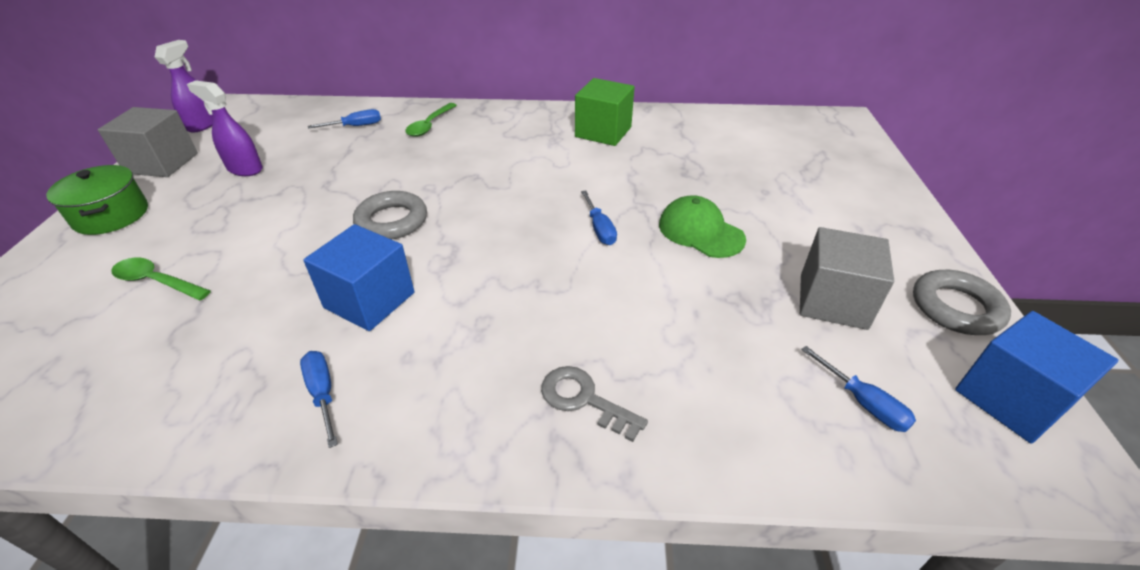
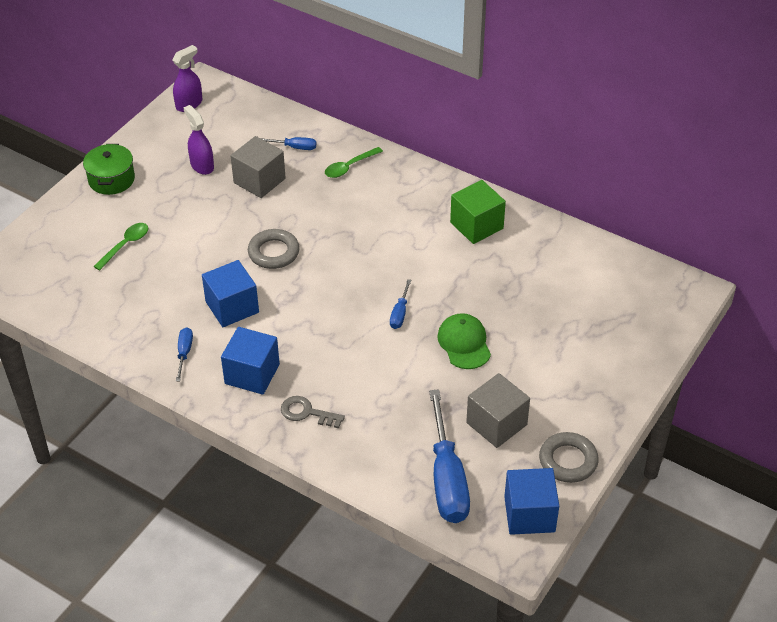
camera: 30 degrees right, 5 degrees up
grey cube [98,107,198,177] -> grey cube moved to [231,136,286,198]
green spoon [111,258,211,300] -> green spoon turned 75 degrees clockwise [93,223,148,270]
grey key [541,366,648,442] -> grey key turned 45 degrees counterclockwise [281,396,345,428]
blue screwdriver [801,346,916,432] -> blue screwdriver [429,389,470,523], size x2.21
none -> blue cube [221,327,280,395]

